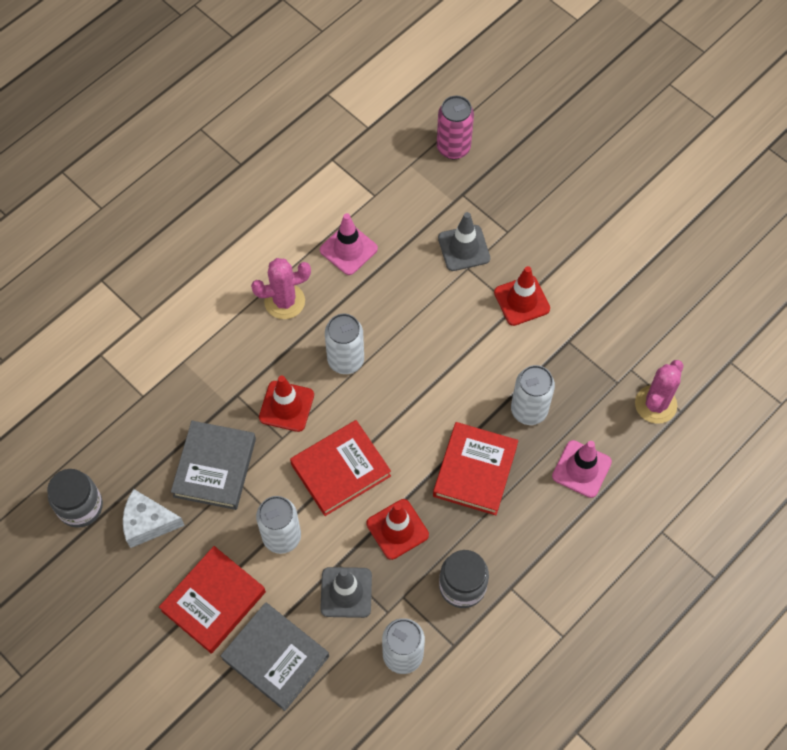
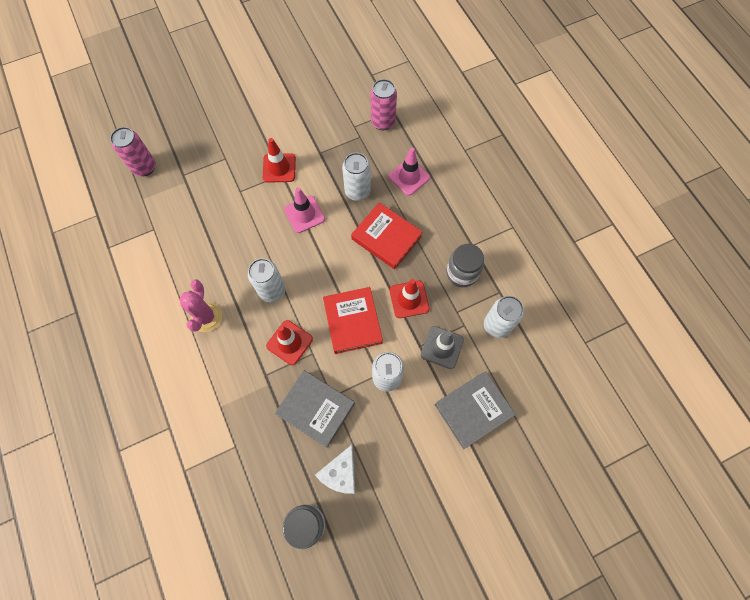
camera: 70 degrees left, 5 degrees up
red book [159,546,266,654] -> none
pink traffic cone [320,213,378,275] -> pink traffic cone moved to [284,187,325,233]
grey traffic cone [438,212,490,271] -> none
pink cactus [635,360,684,424] -> pink can [371,79,397,130]

